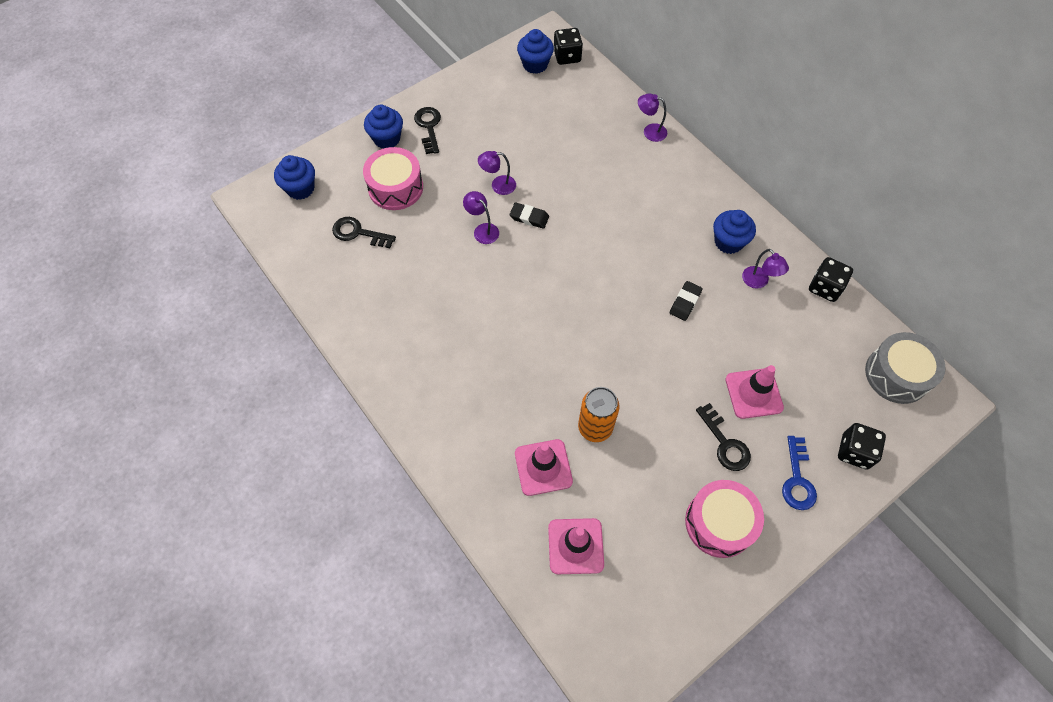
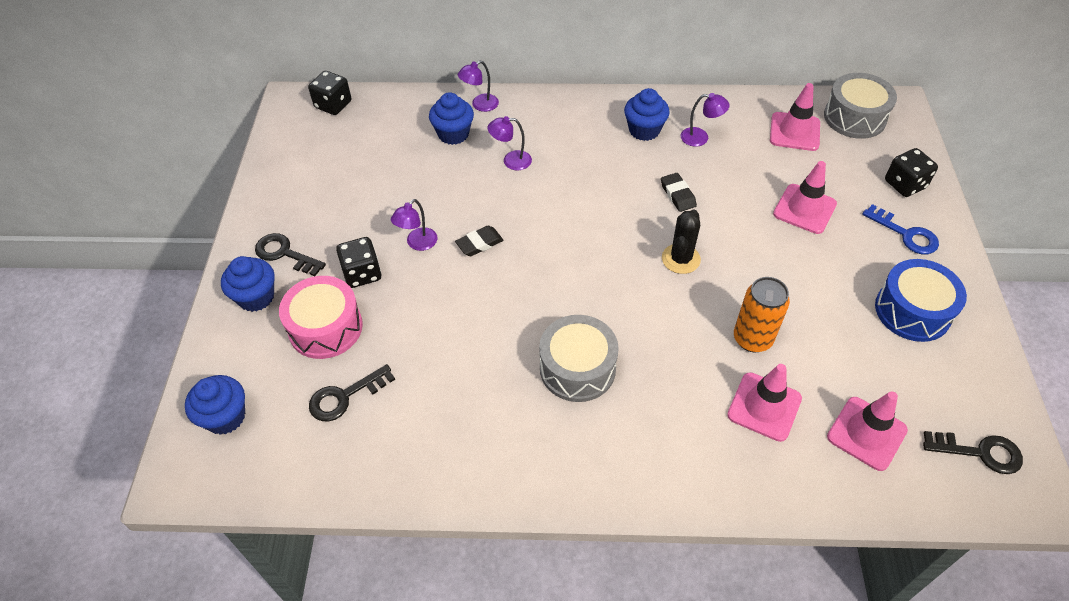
camera: 50 degrees left, 10 degrees down
purple lamp [463,191,499,244] -> purple lamp moved to [487,116,532,170]
blue cupcake [517,29,554,74] -> blue cupcake moved to [429,92,474,145]
pink drum [685,480,764,558] -> blue drum [875,259,967,342]
black key [696,403,751,471] -> black key moved to [923,431,1023,474]
black dice [809,257,853,302] -> black dice moved to [336,237,381,288]
none -> grey drum [539,315,619,402]
none -> black cactus [662,210,701,274]
none -> pink traffic cone [770,83,820,151]

